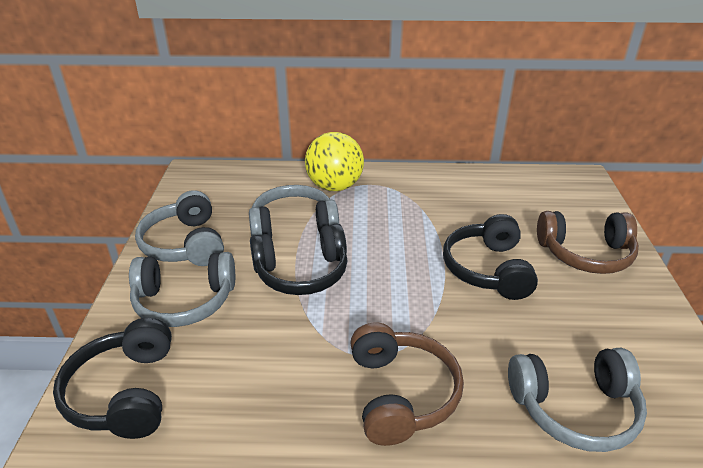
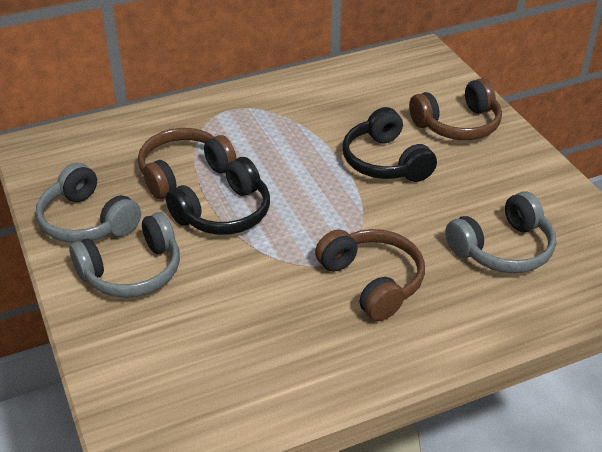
camera: 25 degrees left, 5 degrees up
black headphones [53,318,172,439] -> none
grey headphones [249,185,339,238] -> brown headphones [138,128,237,199]
yellow ball [305,132,364,191] -> none

